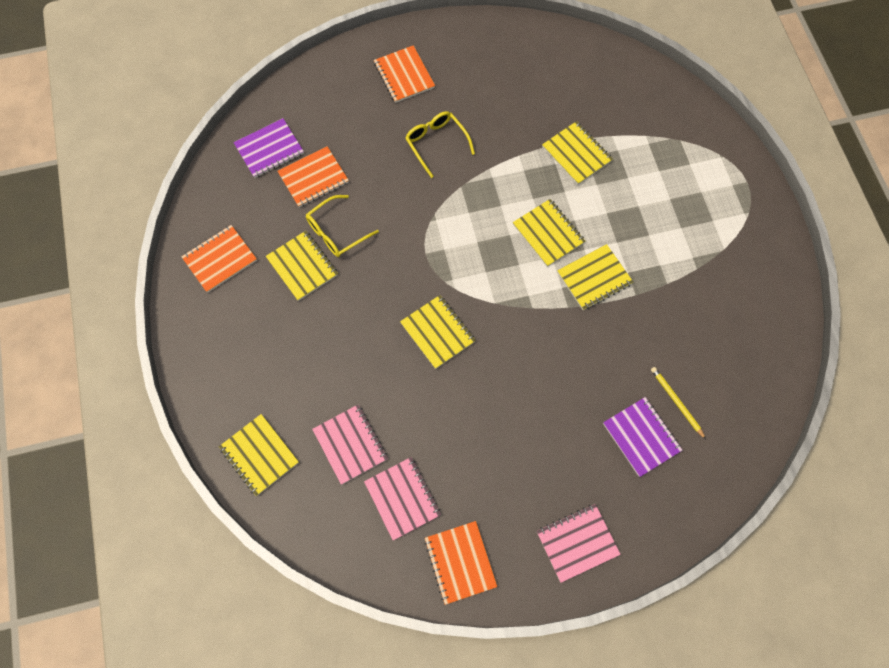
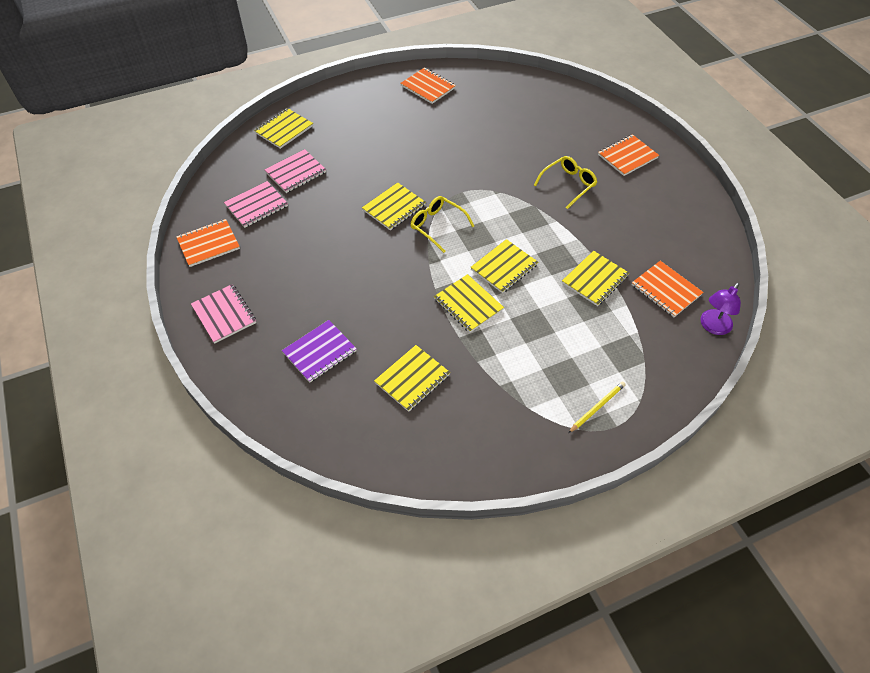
camera: 80 degrees right, 15 degrees down
purple notebook [233,118,304,178] -> none
yellow notebook [266,231,338,301] -> yellow notebook moved to [374,345,450,412]
orange notebook [278,146,349,207] -> orange notebook moved to [632,261,703,317]
yellow glasses [306,195,379,257] -> yellow glasses moved to [410,196,474,253]
yellow pencil [651,367,706,439] -> yellow pencil moved to [568,382,626,433]
none -> purple lamp [701,283,741,335]

